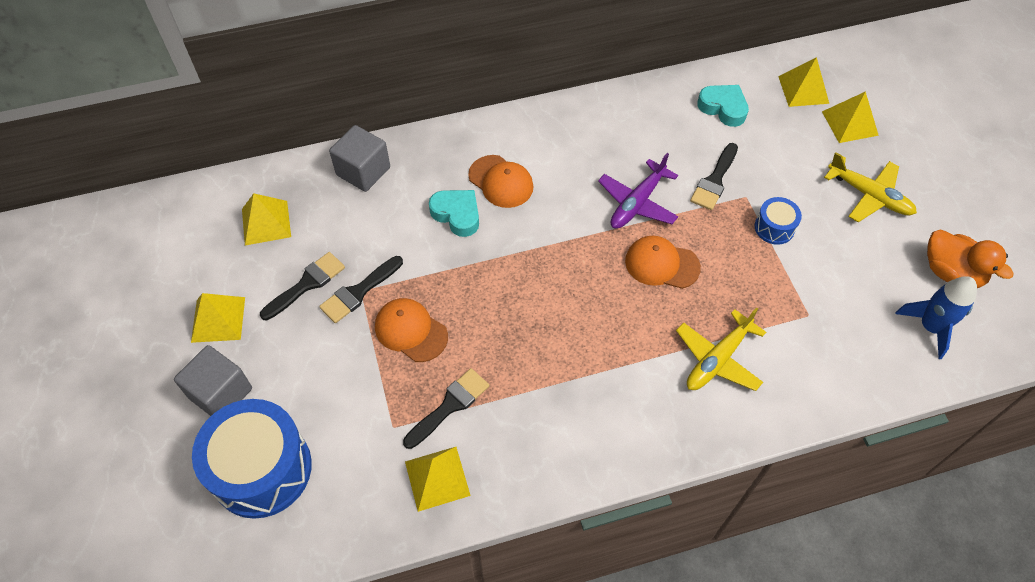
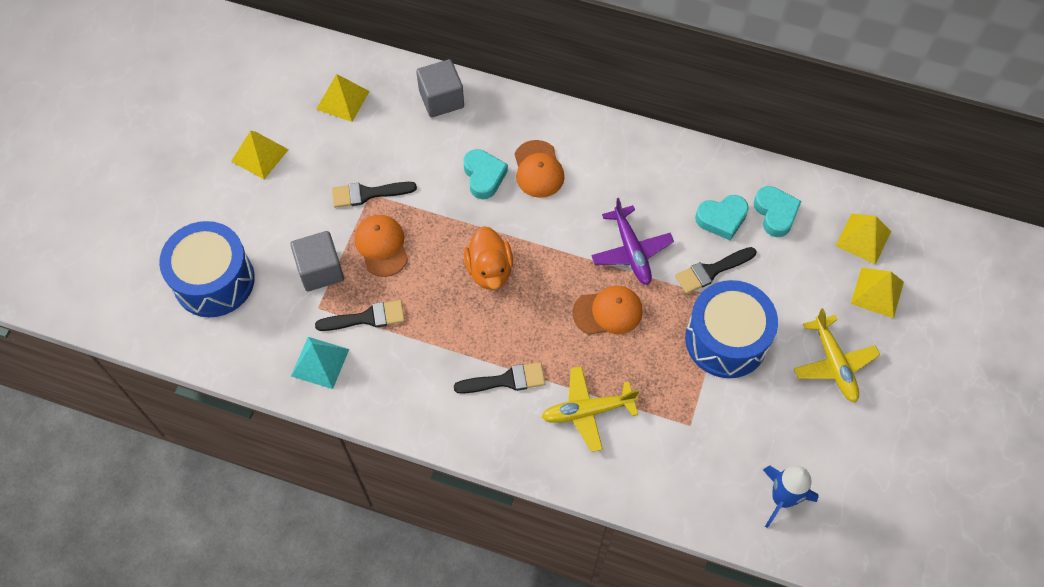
camera: 35 degrees right, 5 degrees up
grey cube [174,345,252,416] -> grey cube moved to [290,231,344,291]
black brush [260,252,345,320] -> black brush moved to [454,362,546,394]
yellow pyramid [405,447,471,512] -> turquoise pyramid [291,337,349,389]
purple plane [598,153,678,229] -> purple plane turned 90 degrees counterclockwise [591,198,674,285]
orange cap [625,236,701,289] -> orange cap turned 120 degrees clockwise [573,286,643,335]
blue drum [755,197,802,245] -> blue drum [685,280,778,378], size x2.13
orange duck [927,229,1014,288] -> orange duck moved to [464,226,513,290]
none -> turquoise heart [695,195,749,240]

